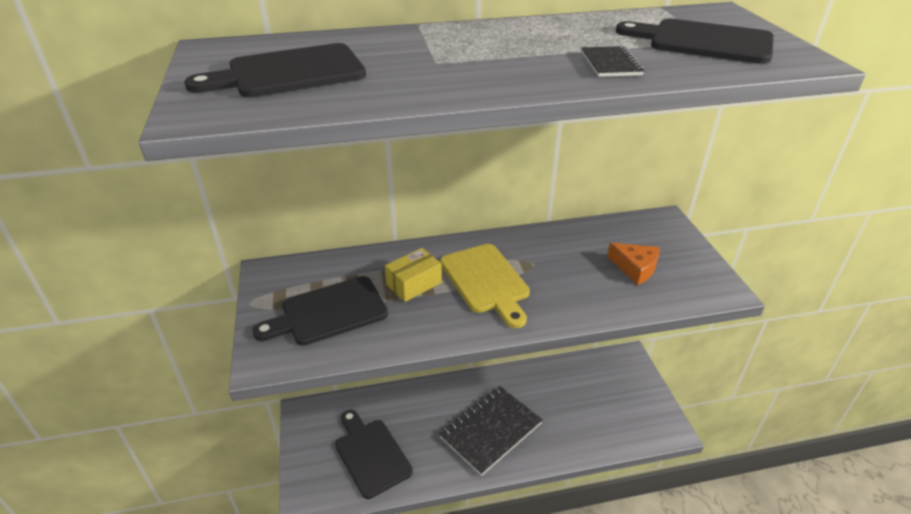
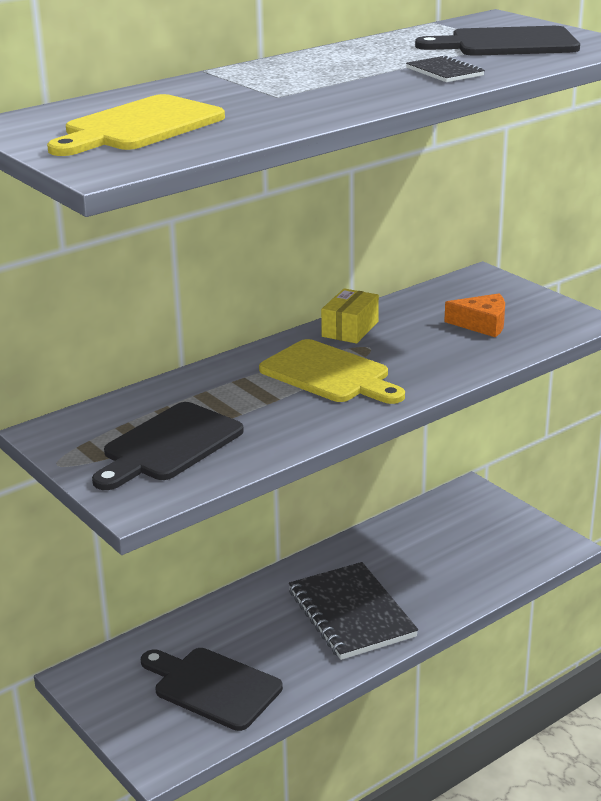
camera: 25 degrees left, 10 degrees down
black cutting board [184,43,366,97] -> yellow cutting board [47,94,225,156]
yellow box [385,248,442,302] -> yellow box moved to [321,288,379,343]
black notebook [439,386,543,476] -> black notebook turned 45 degrees counterclockwise [289,562,418,660]

